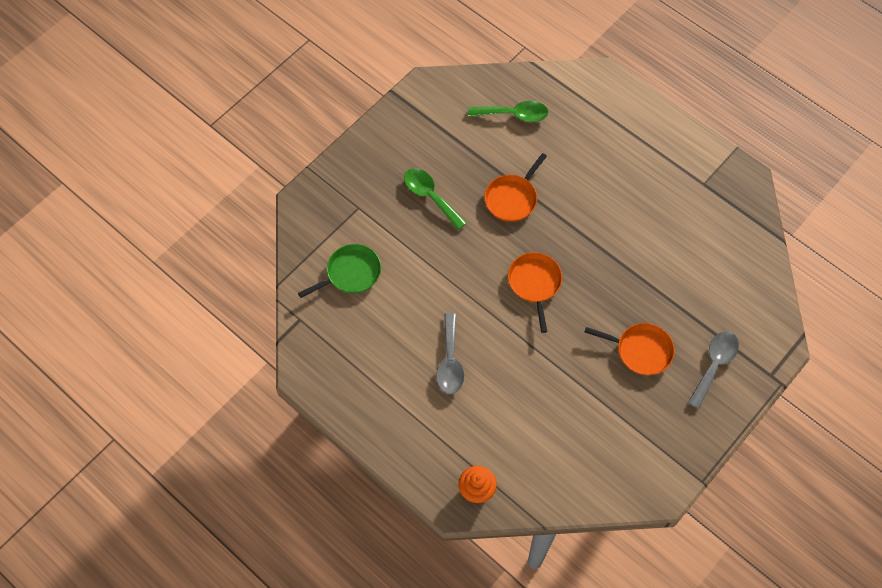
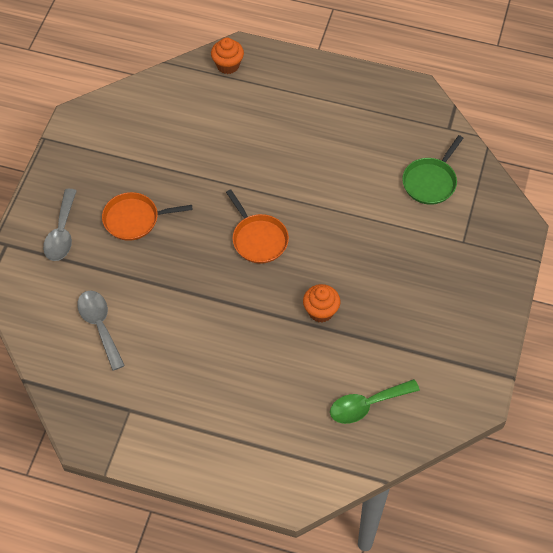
camera: 155 degrees right, 5 degrees down
green spoon [404,168,467,230] -> none
grey spoon [436,313,464,394] -> grey spoon moved to [77,291,125,371]
orange pan [484,153,547,222] -> orange cupcake [303,284,340,322]

